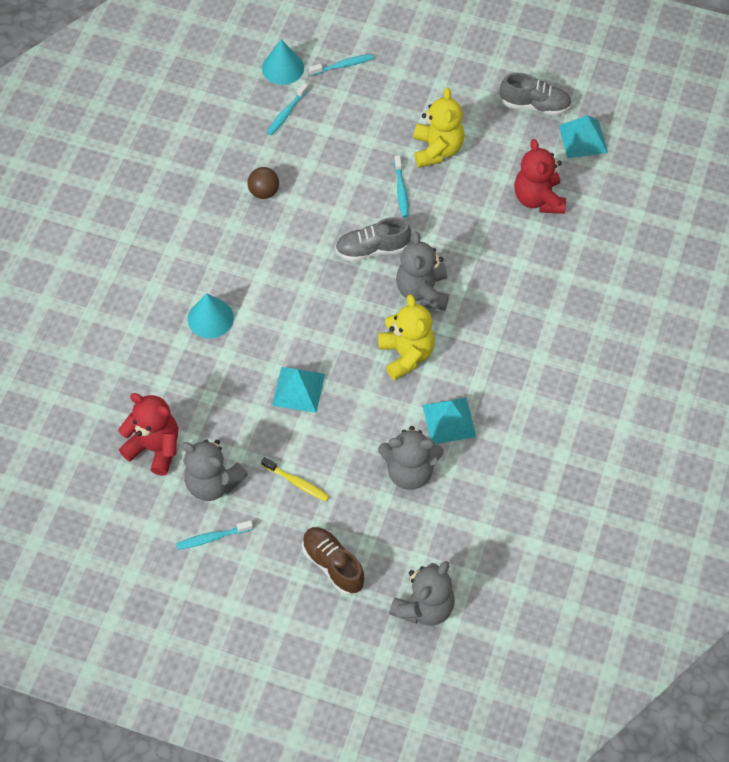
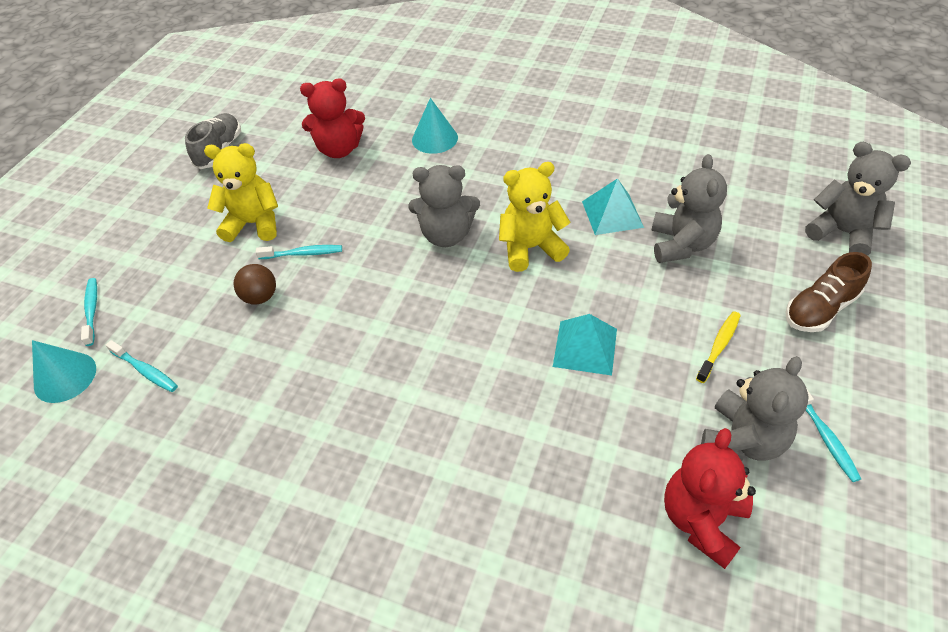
camera: 85 degrees left, 10 degrees down
turquoise cone [188,293,234,338] -> turquoise cone moved to [412,98,458,154]
brown ball [247,167,279,199] -> brown ball moved to [233,264,276,305]
grey shoe [335,217,411,262] -> none
turquoise pyramid [559,115,608,158] -> none

